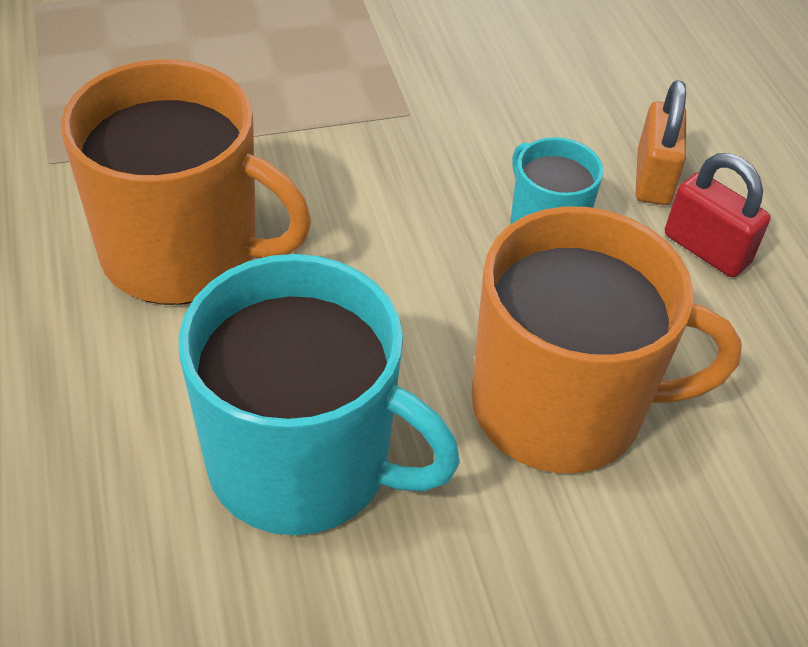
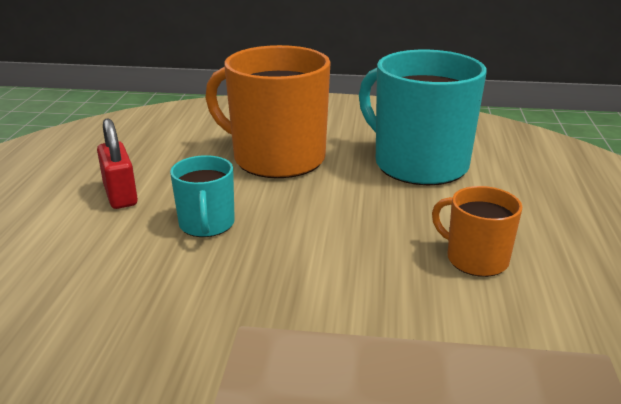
camera: 155 degrees left, 20 degrees down
orange mug [61,59,312,305] -> orange mug [432,186,522,277], size x0.51
orange padlock [635,80,686,205] -> none

